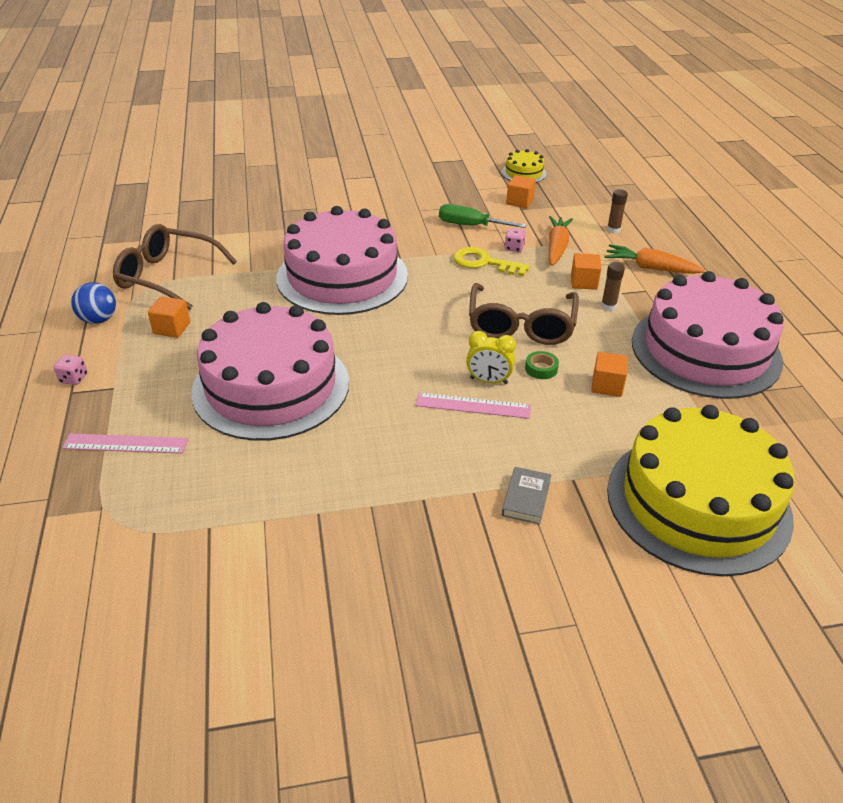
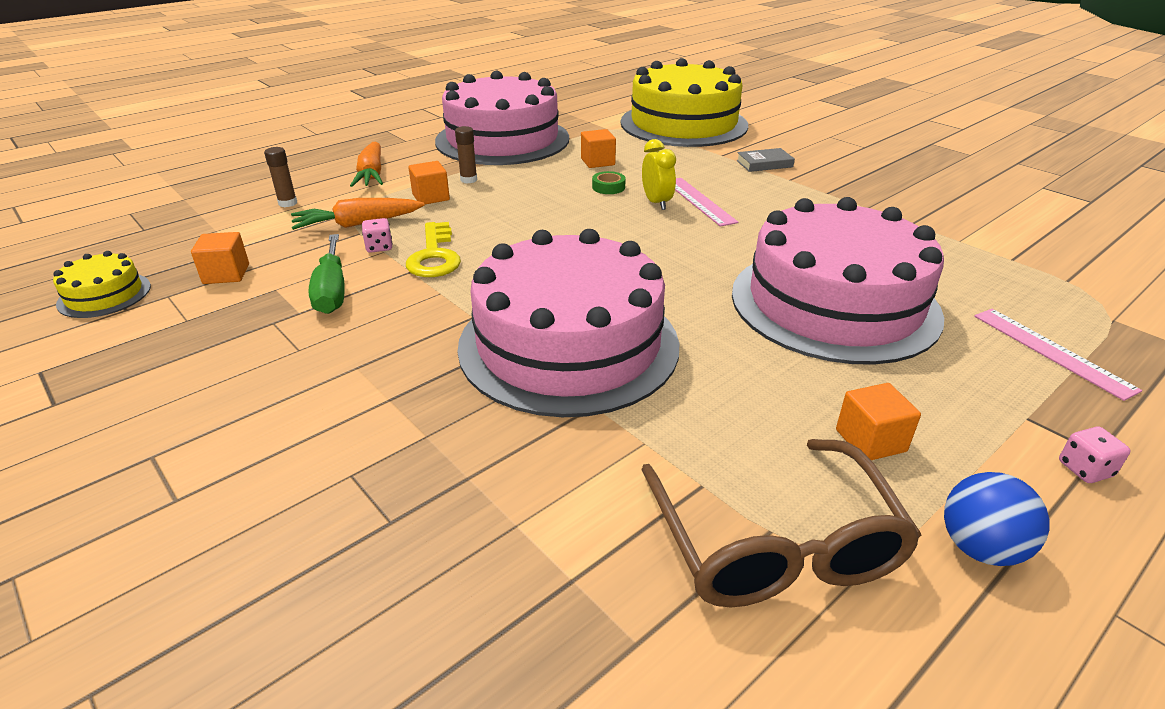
camera: 120 degrees left, 5 degrees down
brown glasses [469,283,579,345] -> none

